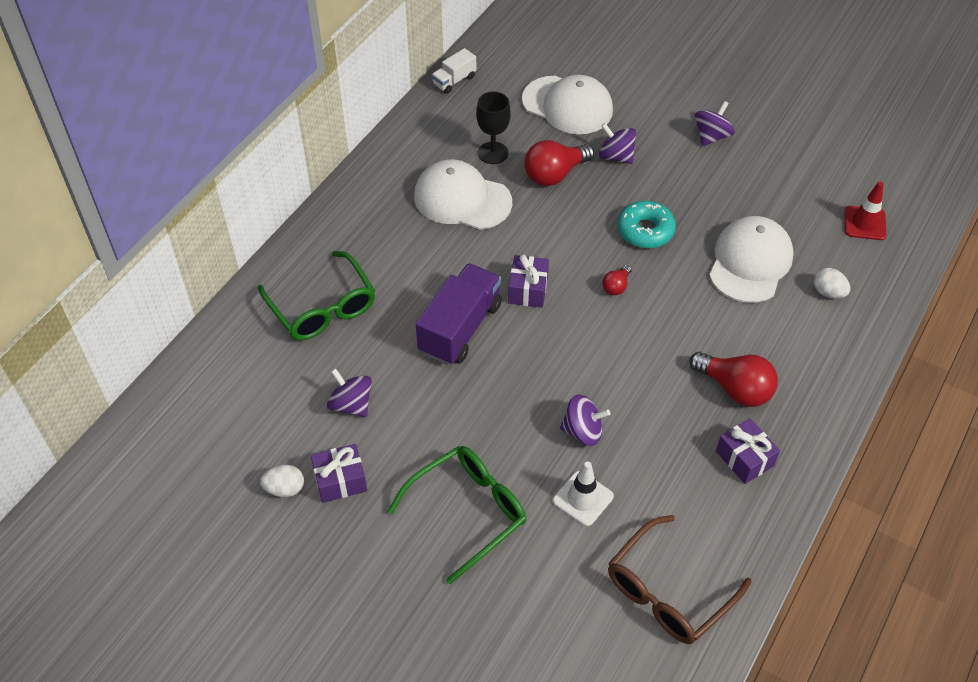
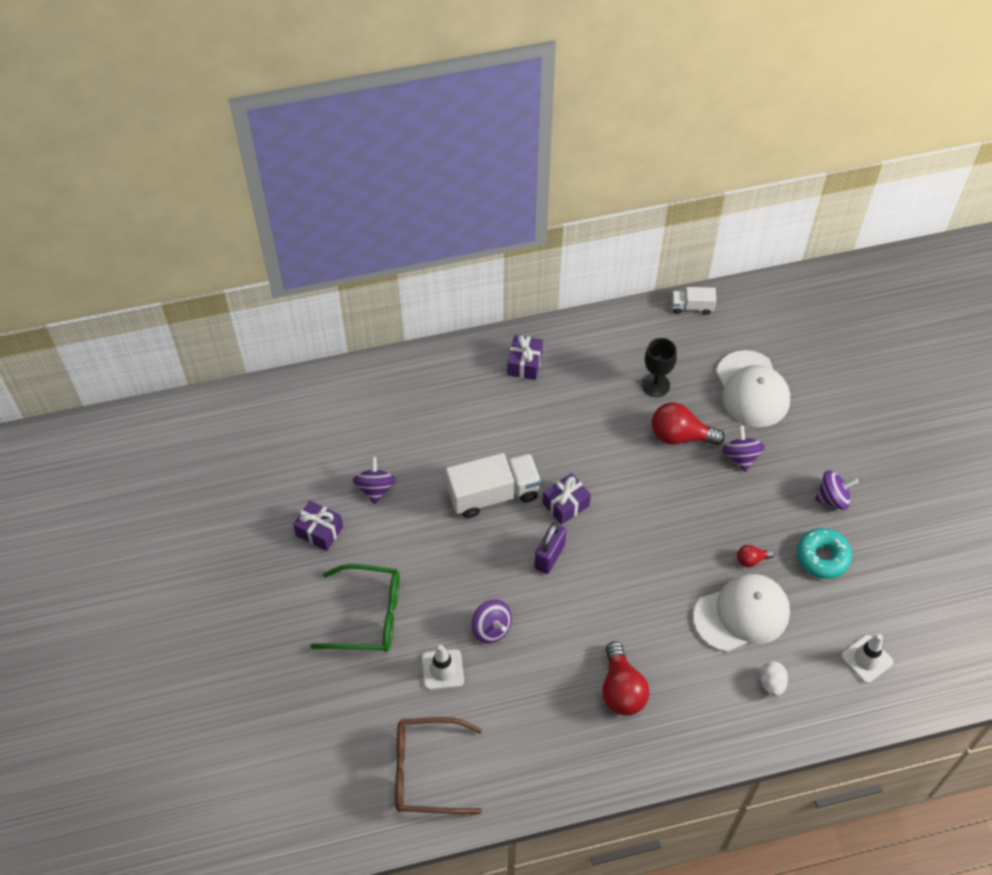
camera: 45 degrees right, 5 degrees up
green glasses [258,251,375,340] -> none
white egg [260,465,304,497] -> none
white cap [414,159,512,230] -> none
purple truck [416,263,502,365] -> white truck [446,453,541,518]
red light bulb [602,265,632,295] -> red light bulb moved to [737,545,775,567]
turquoise donut [617,201,676,248] -> turquoise donut moved to [797,528,852,579]
purple gift [716,418,780,484] -> purple gift moved to [507,335,543,380]
red traffic cone [844,181,887,240] -> white traffic cone [841,634,893,683]
none -> purple padlock [534,523,566,574]

